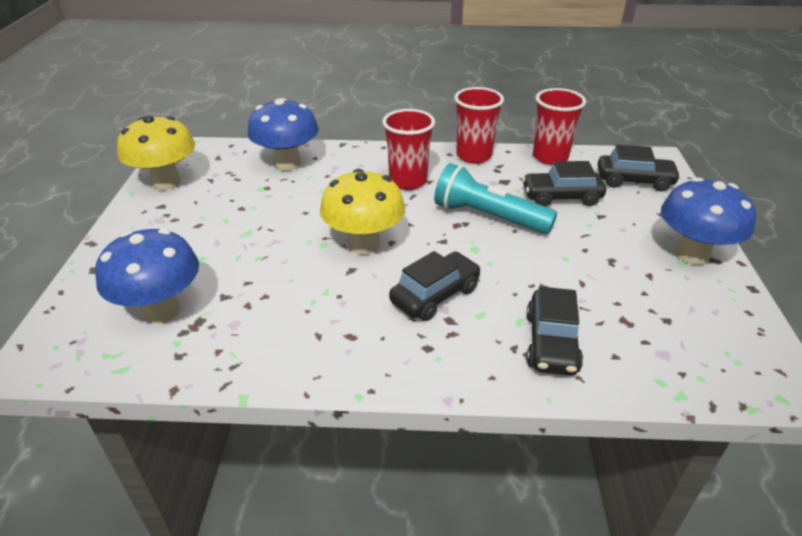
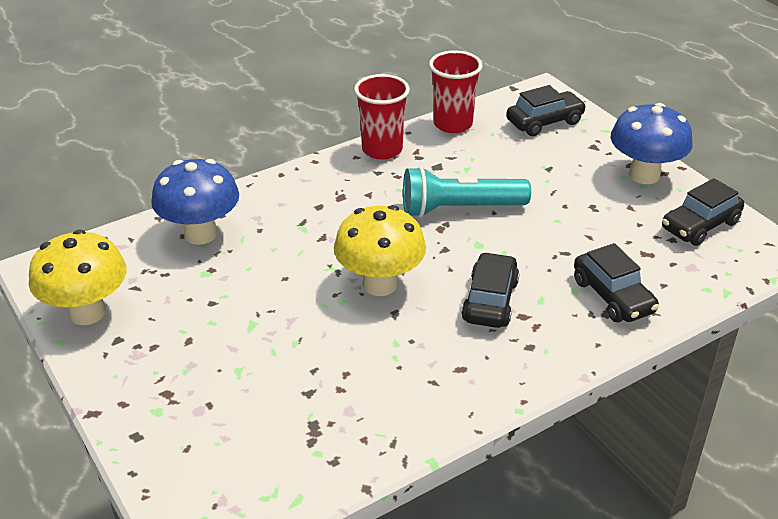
camera: 35 degrees left, 0 degrees up
blue mushroom [95,228,199,324] -> none
red cup [382,109,435,190] -> none
black car [522,161,606,207] -> black car moved to [662,178,744,246]

